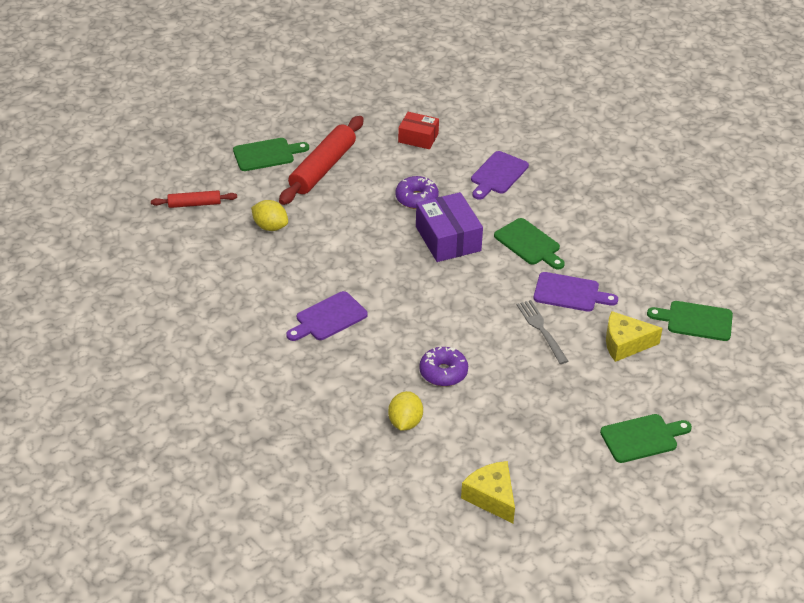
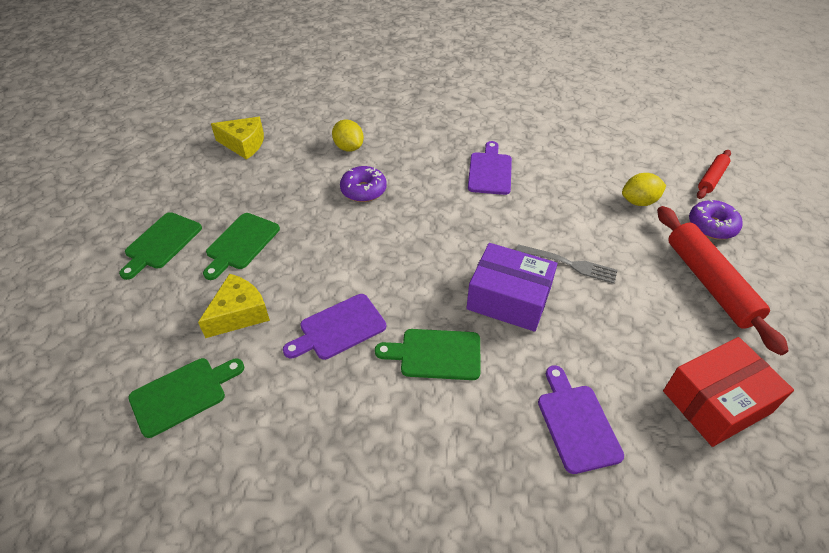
camera: 135 degrees right, 5 degrees up
green cutting board [233,138,309,171] -> green cutting board moved to [203,213,280,280]
purple donut [395,176,439,209] -> purple donut moved to [689,199,743,239]
red box [398,112,439,149] -> red box [663,337,794,447], size x1.58
grey fork [517,300,568,364] -> grey fork moved to [516,244,618,284]

